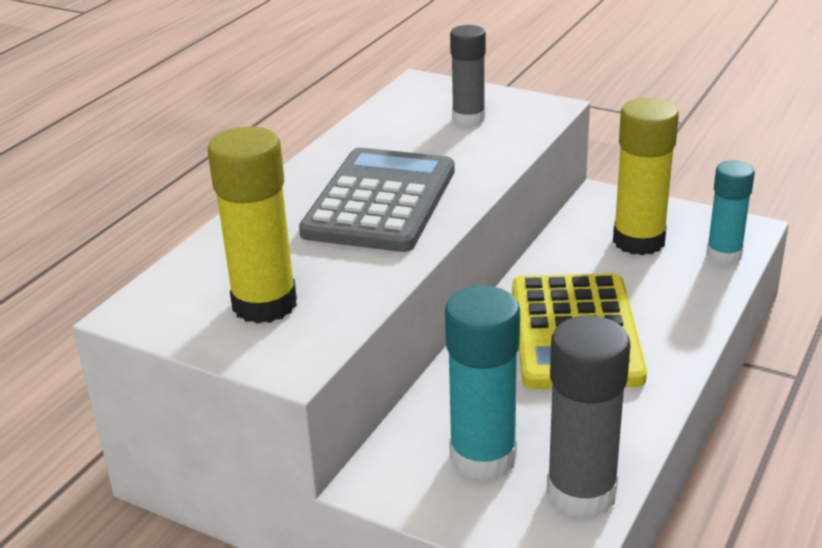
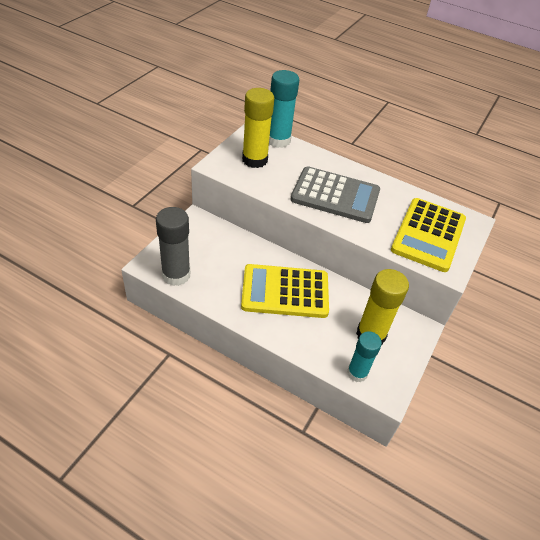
camera: 85 degrees right, 15 degrees up
turquoise glue stick [445,286,520,481] -> turquoise glue stick moved to [269,70,299,148]
grey glue stick [450,25,486,126] -> yellow calculator [391,198,466,272]

